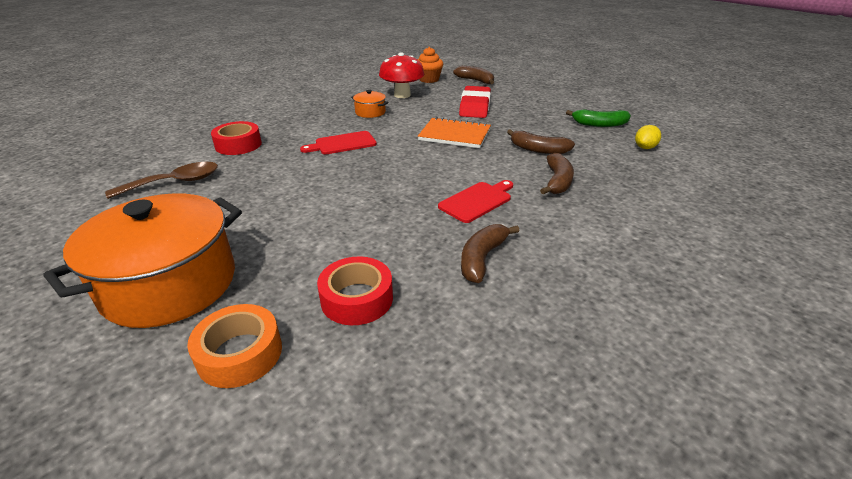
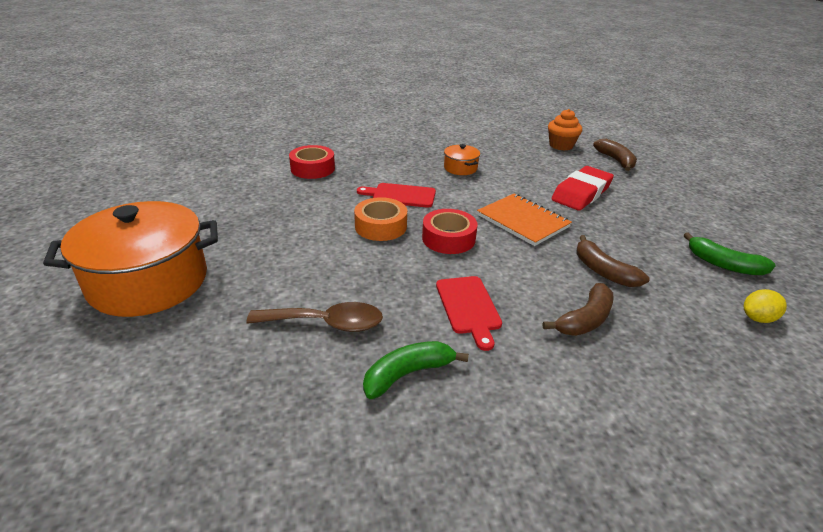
camera: 30 degrees right, 0 degrees up
brown spoon [105,162,218,199] -> brown spoon moved to [247,302,383,332]
orange tape [187,304,282,388] -> orange tape moved to [354,197,407,241]
red tape [317,256,393,325] -> red tape moved to [422,209,477,254]
red mushroom [379,52,424,98] -> none
red cutting board [438,180,513,223] -> red cutting board turned 90 degrees clockwise [436,276,502,351]
brown banana [461,224,519,283] -> green banana [363,341,469,399]

